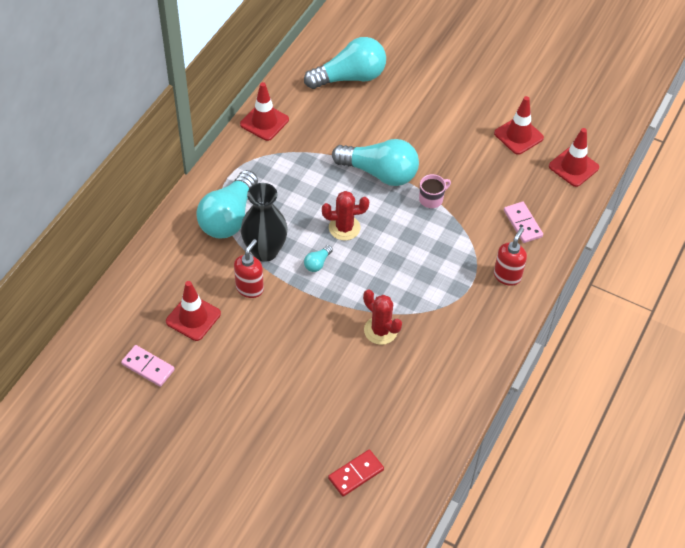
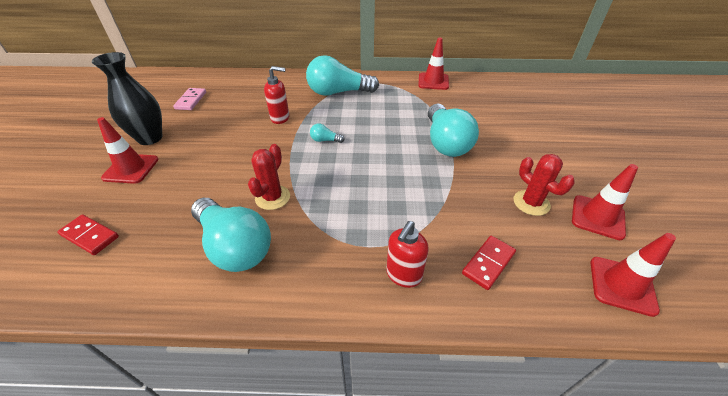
camera: 65 degrees right, 10 degrees down
red traffic cone [166,281,221,341] -> red traffic cone moved to [97,117,159,184]
black vase [241,183,288,262] -> black vase moved to [92,52,162,145]
turquoise light bulb [304,37,386,89] -> turquoise light bulb moved to [191,198,271,272]
red cactus [322,191,369,241] -> red cactus moved to [514,154,575,216]
pink mug [419,174,451,208] -> none
red soap dispenser [494,227,527,286] -> red soap dispenser turned 120 degrees clockwise [386,221,428,288]
pink domino [504,202,543,243] -> red domino [462,236,516,290]

